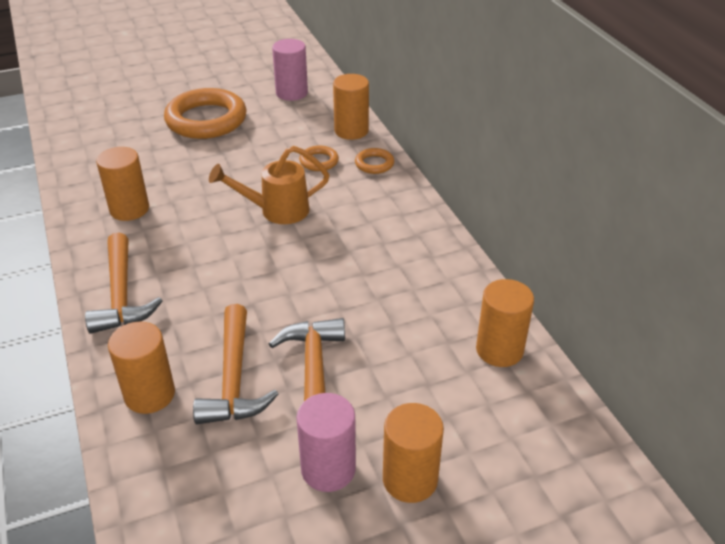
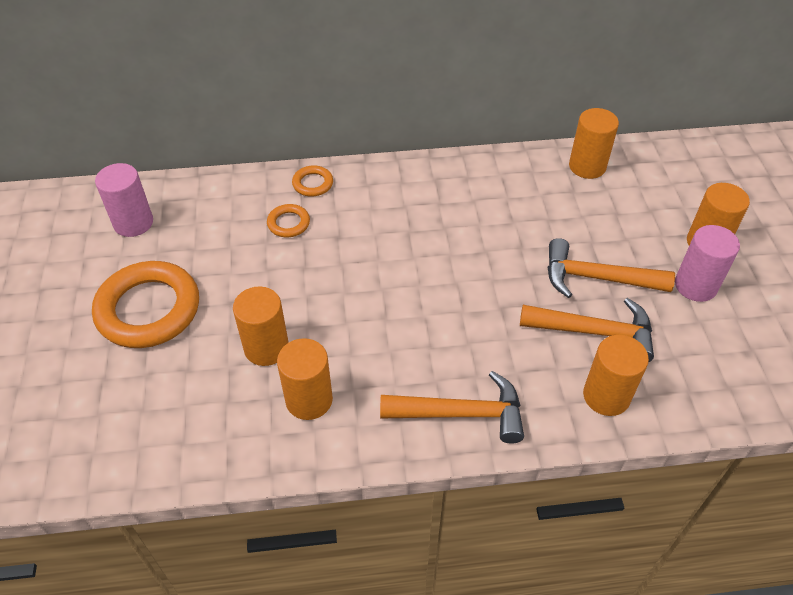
camera: 75 degrees left, 10 degrees up
orange watering can [209,146,330,224] -> none
orange cylinder [333,74,369,140] -> orange cylinder moved to [233,286,289,366]

